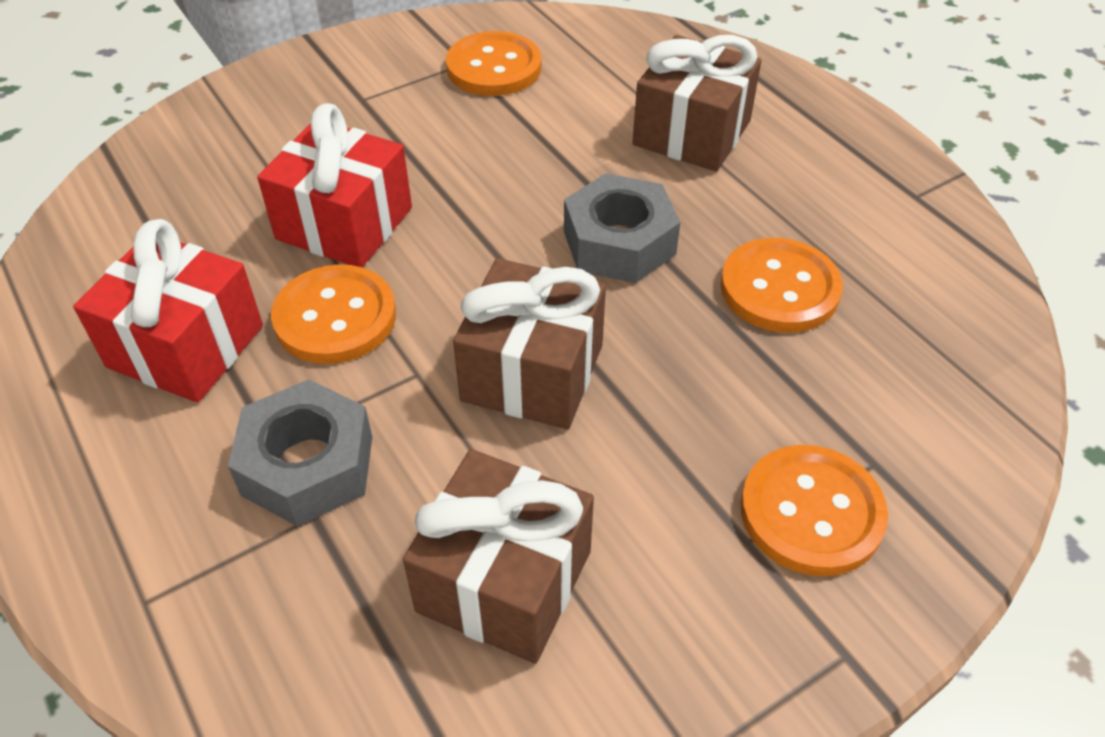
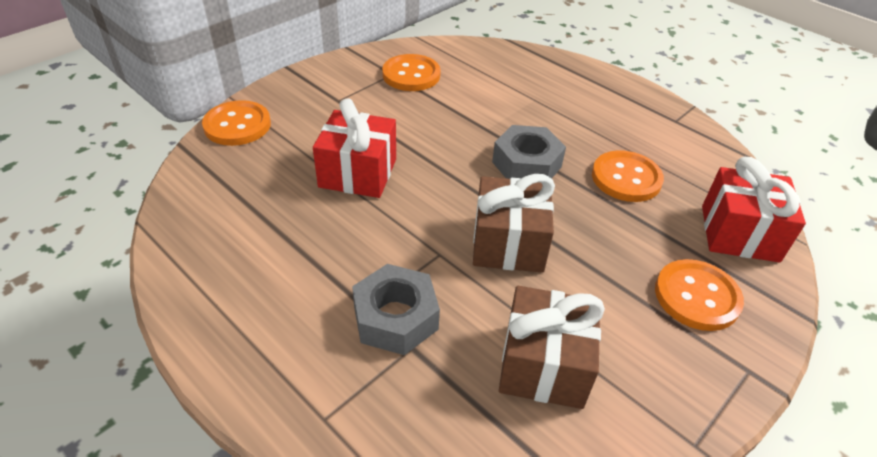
camera: 15 degrees left, 5 degrees down
red gift [73,219,263,403] -> red gift moved to [702,157,806,262]
orange button [271,264,396,364] -> orange button moved to [202,100,271,146]
brown gift [633,35,762,171] -> none

